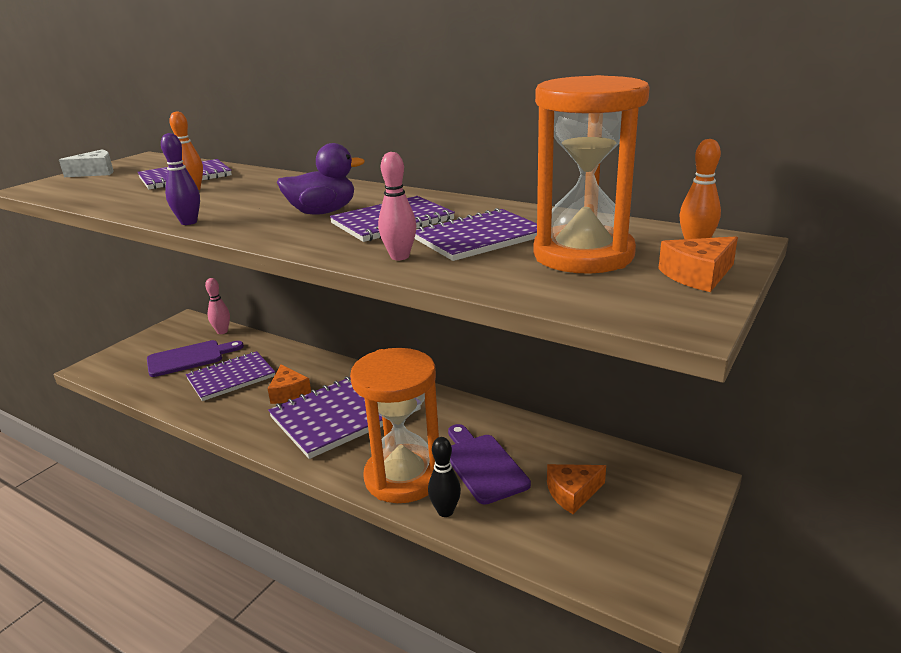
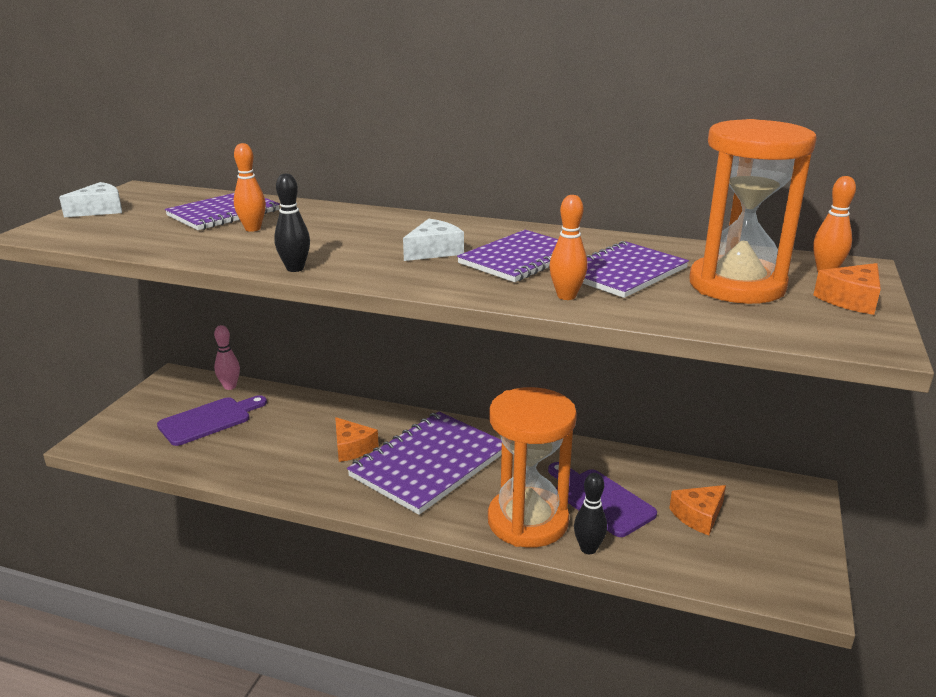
camera: 15 degrees left, 0 degrees up
purple bowling pin [161,133,200,225] -> black bowling pin [274,173,310,272]
purple notebook [186,351,275,401] -> none
purple duck [277,143,365,215] -> white cheese [403,219,464,261]
pink bowling pin [378,152,416,260] -> orange bowling pin [549,195,588,300]

